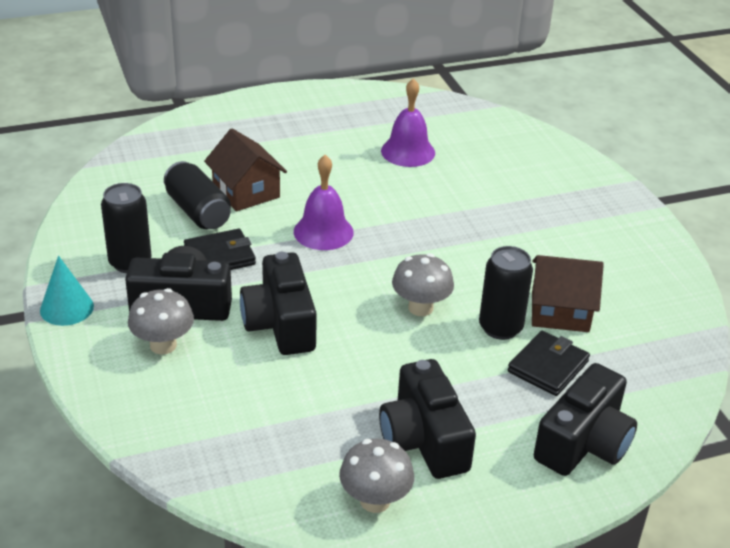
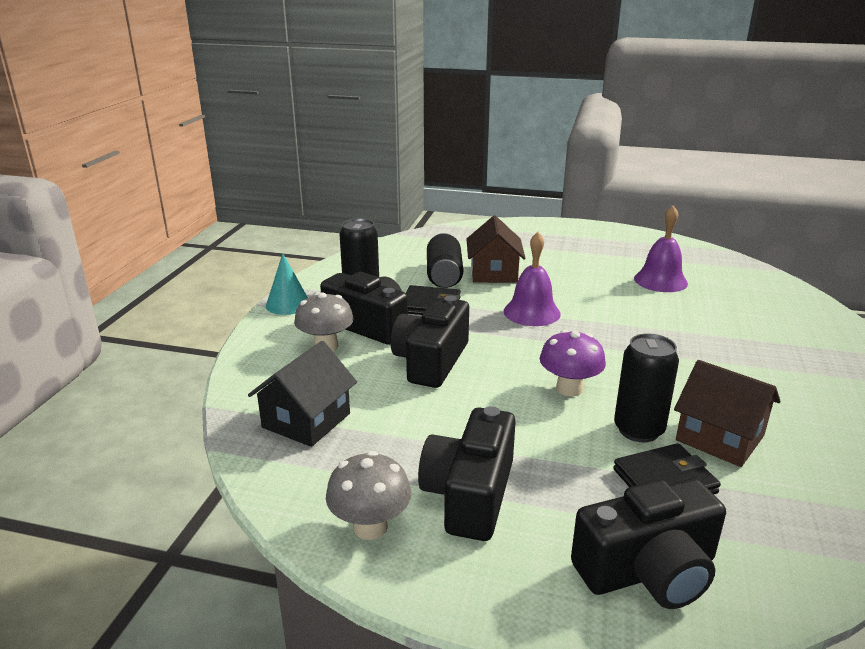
camera: 35 degrees right, 10 degrees down
grey mushroom [392,253,454,316] -> purple mushroom [540,330,606,397]
none -> black house [248,341,357,447]

